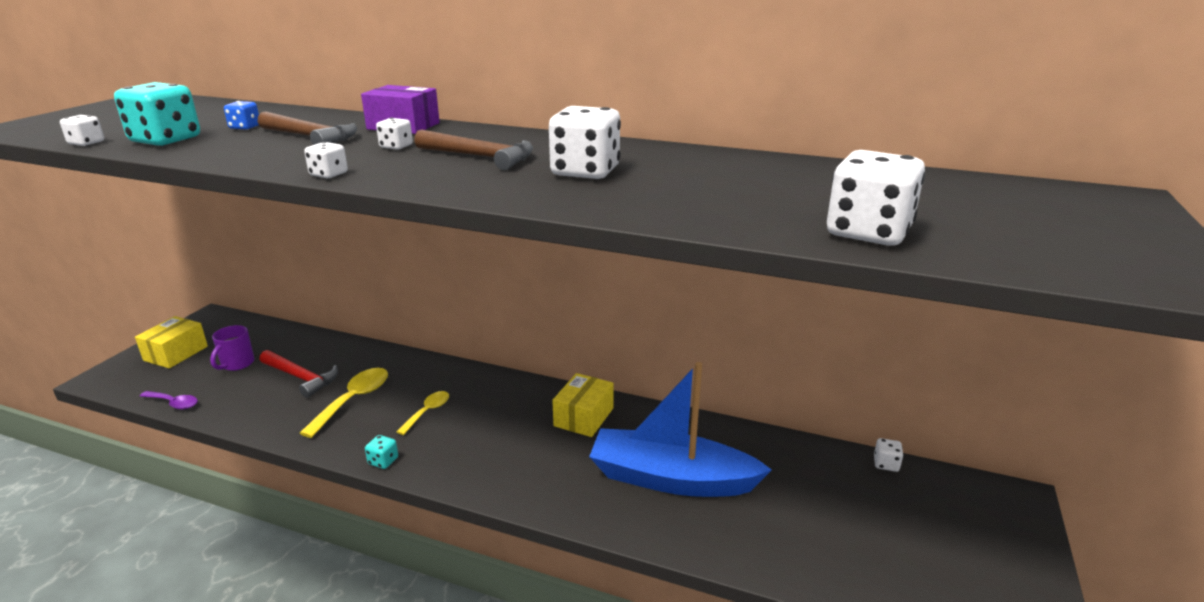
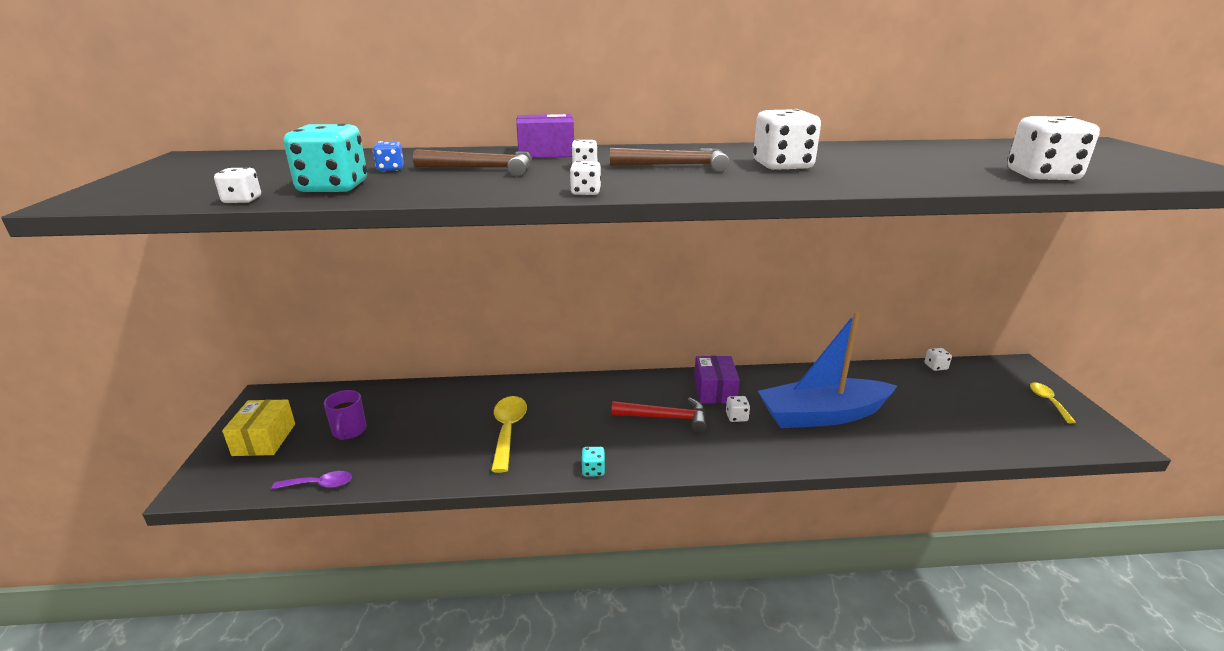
camera: 25 degrees left, 0 degrees up
red hammer [260,350,338,398] -> red hammer moved to [611,398,707,433]
yellow spoon [397,391,449,435] -> yellow spoon moved to [1030,382,1076,423]
yellow box [552,373,614,437] -> purple box [694,356,740,404]
none -> white dice [726,396,750,422]

